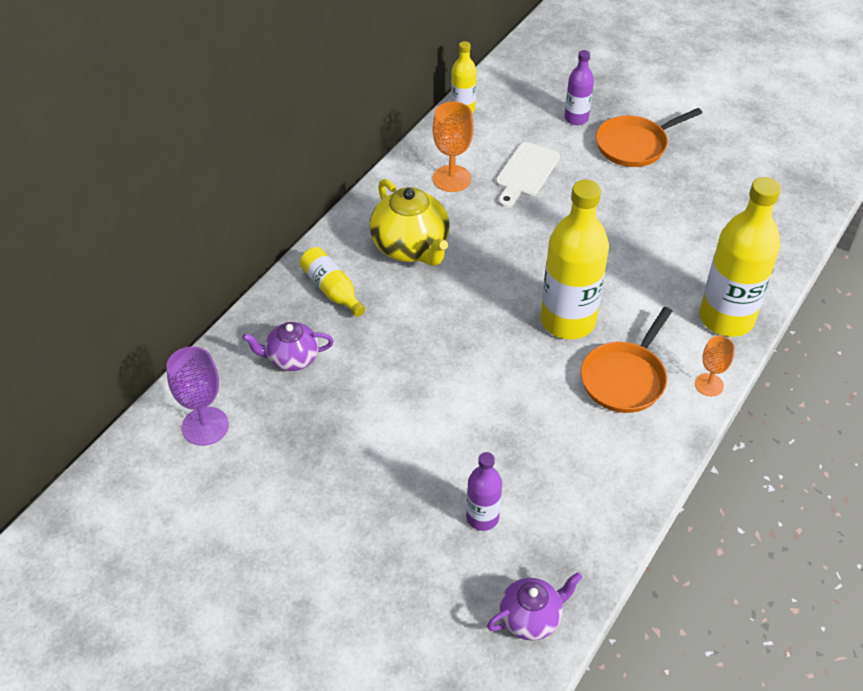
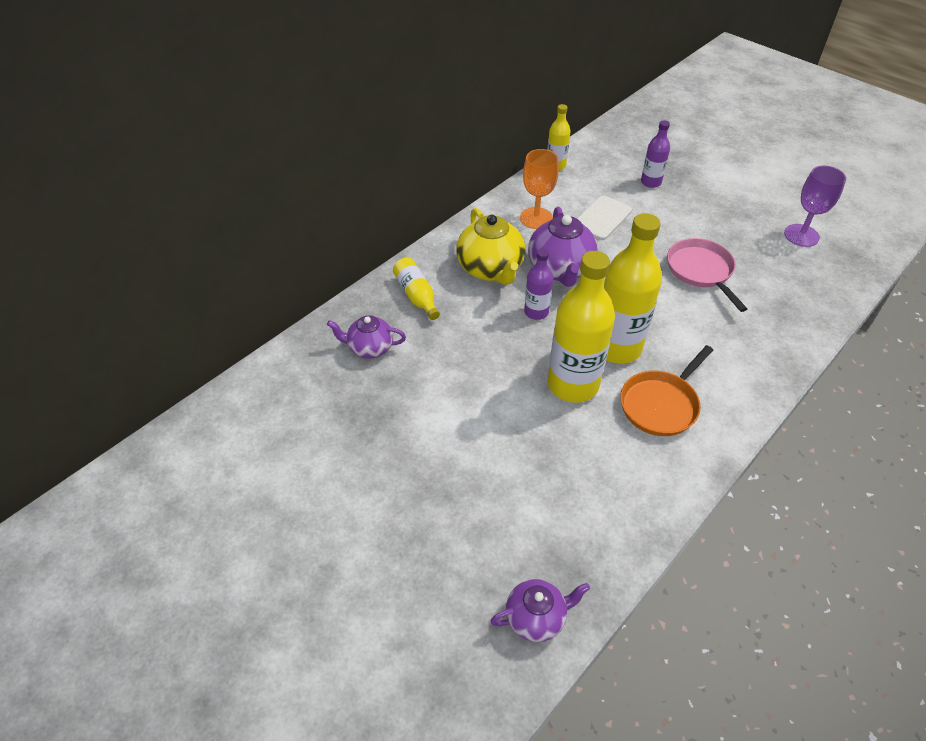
camera: 10 degrees right, 0 degrees up
purple goblet [166,346,229,446] -> purple goblet moved to [784,165,846,247]
purple bottle [466,452,502,531] -> purple bottle moved to [524,249,553,320]
orange pan [596,108,702,167] -> none
orange goblet [695,336,735,396] -> none
yellow bottle [700,177,781,337] -> yellow bottle moved to [548,251,615,403]
none -> purple teapot [528,207,598,287]
none -> pink pan [667,238,747,312]

